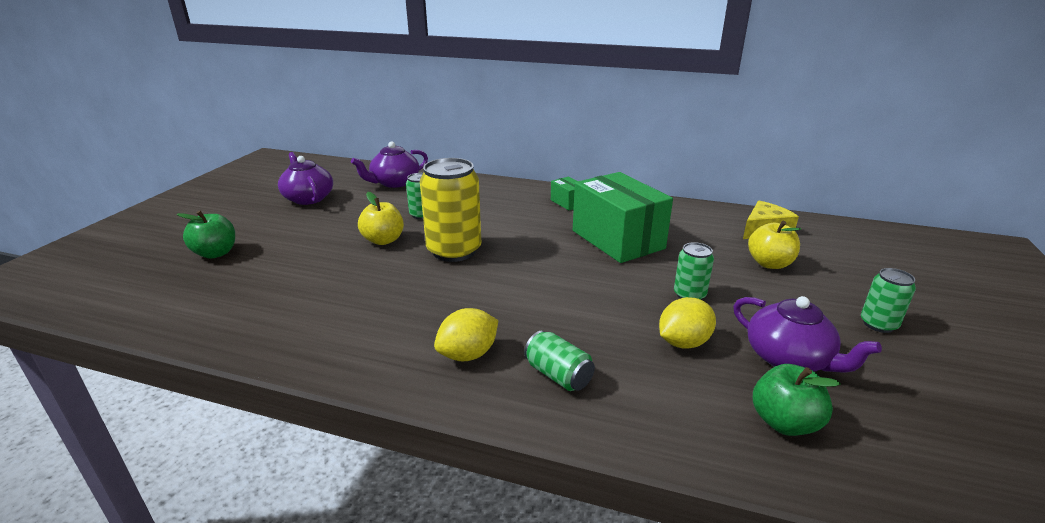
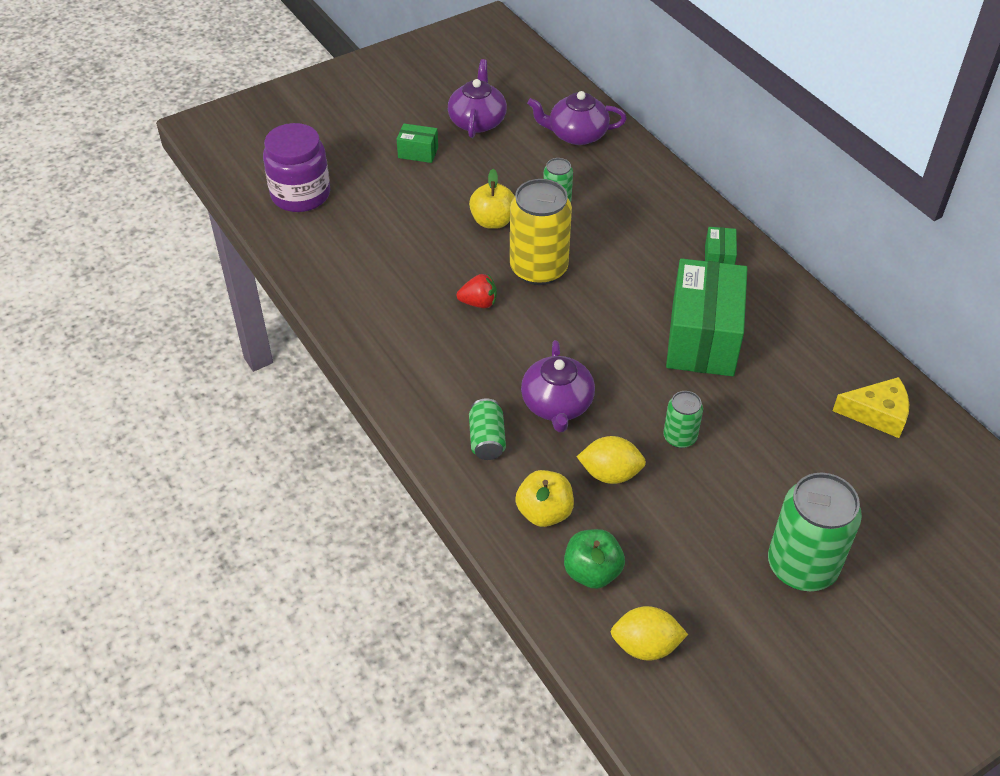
camera: 40 degrees right, 20 degrees up
green apple [176,211,235,259] -> none
yellow lemon [434,308,498,361] -> yellow lemon moved to [611,606,688,661]
purple teapot [733,296,882,373] -> purple teapot moved to [521,340,595,432]
yellow apple [748,221,801,269] -> yellow apple moved to [515,470,574,527]
green can [861,268,916,333] -> green can [768,473,862,591], size x1.93
none -> purple jar [263,123,330,212]
none -> green box [397,123,438,163]
none -> red strawberry [457,274,497,308]

